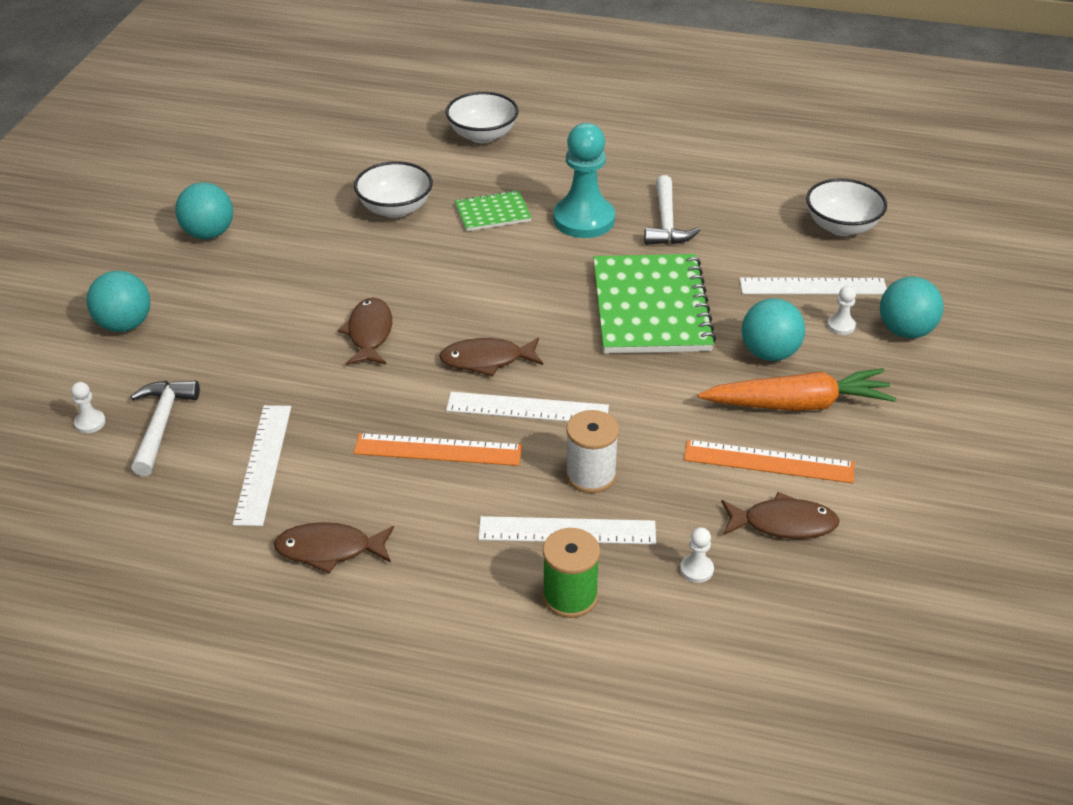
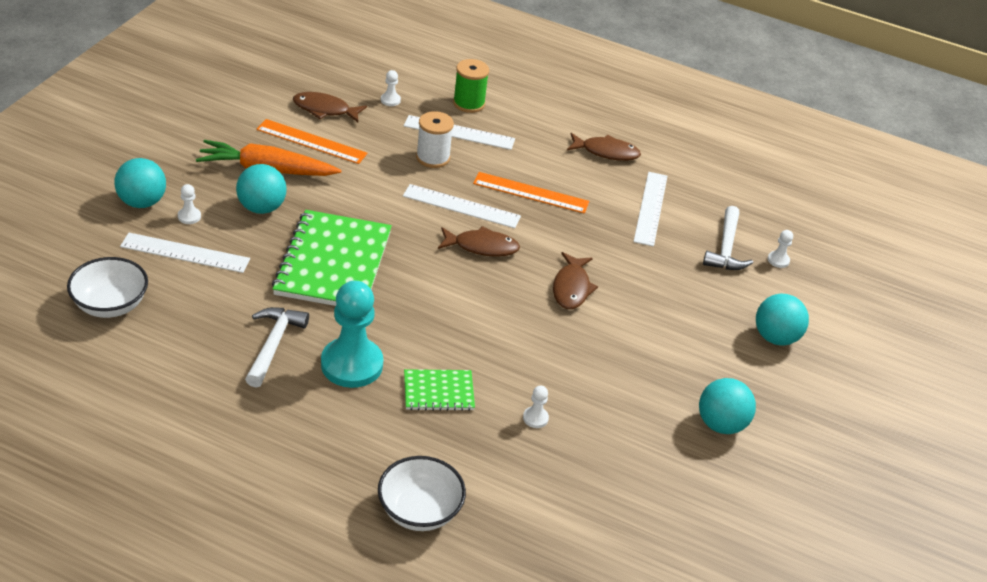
camera: 175 degrees left, 0 degrees up
white bowl [354,161,433,218] -> white pawn [523,386,549,428]

